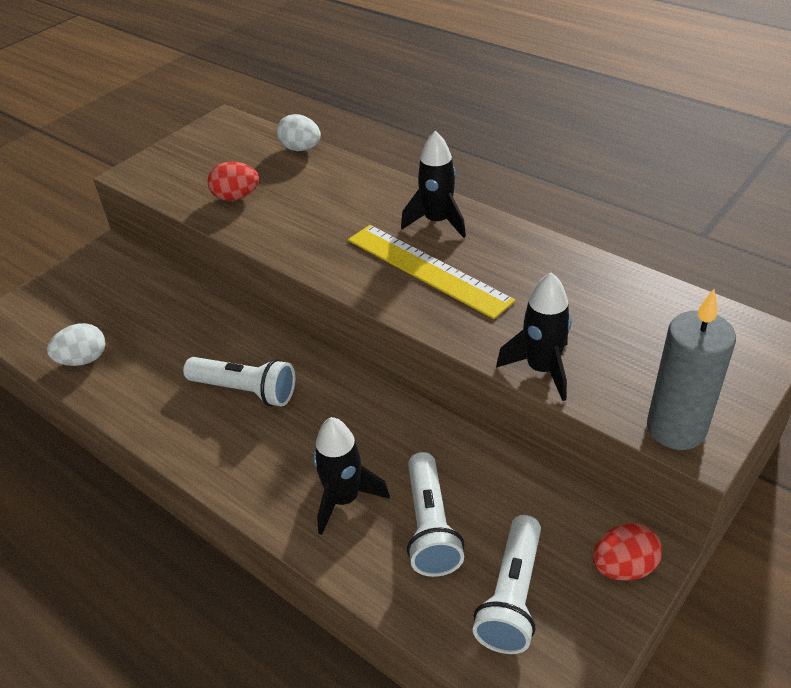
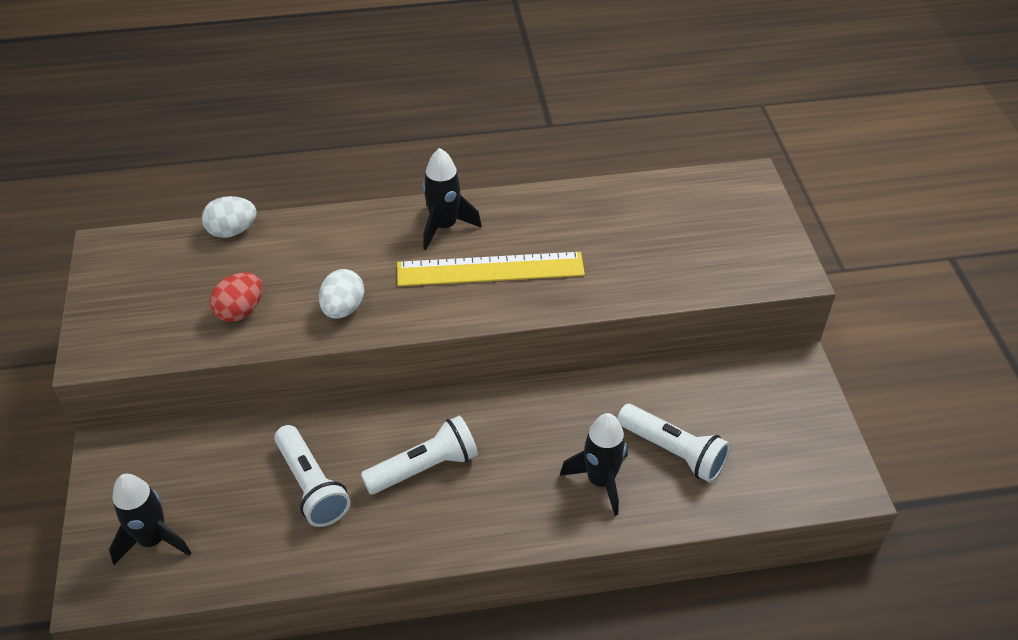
camera: 50 degrees left, 5 degrees up
white egg [47,323,106,366] -> white egg moved to [319,269,365,319]
white flashlight [473,515,541,654] -> white flashlight moved to [274,425,350,527]
black rocket [496,272,572,401] -> black rocket moved to [109,474,191,565]
red egg [593,523,662,581] -> none
grey candle [647,289,736,450] -> none

